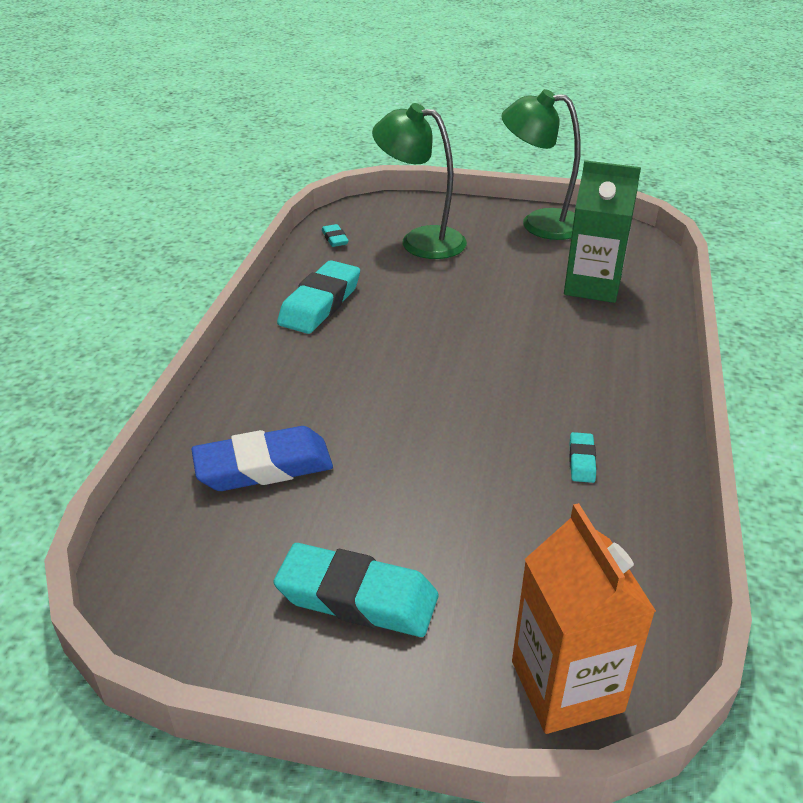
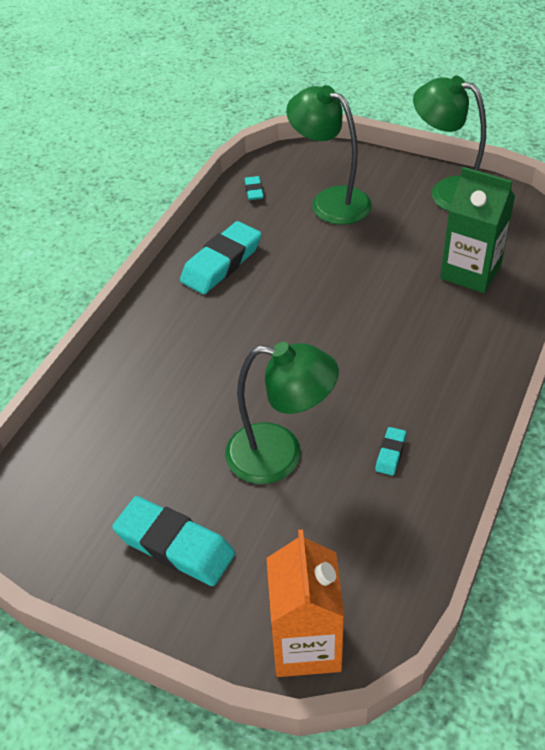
camera: 15 degrees right, 10 degrees up
blue eraser [191,426,333,491] -> none
none -> green lamp [225,342,339,484]

